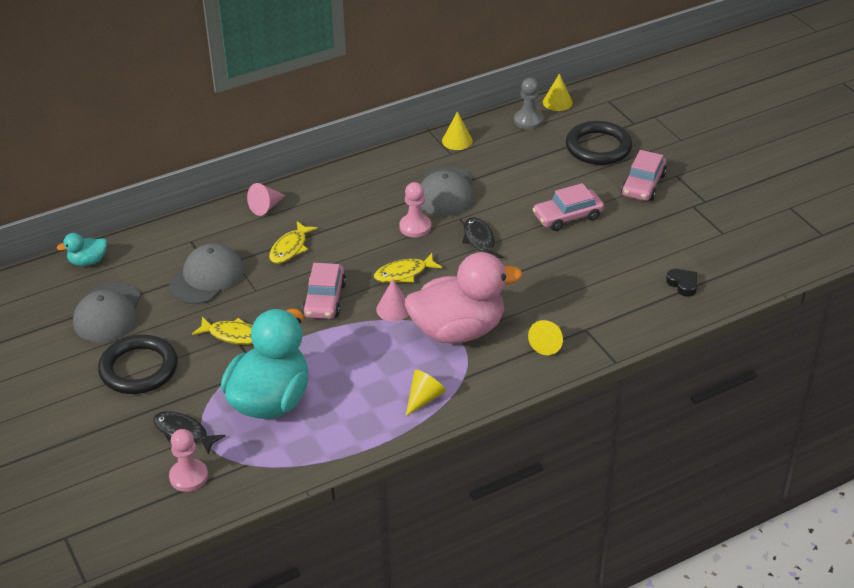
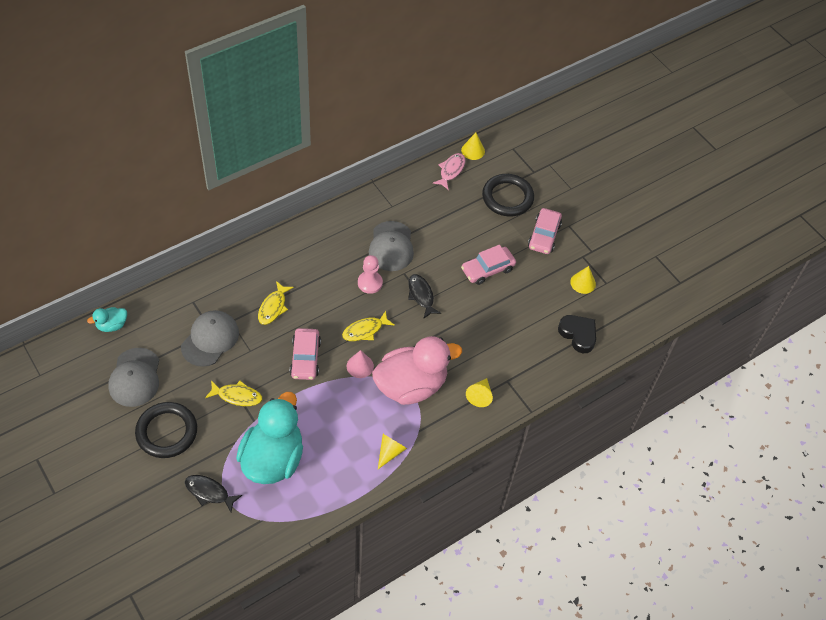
camera: 10 degrees left, 15 degrees up
pink pawn [169,429,208,492] -> none
pink cone [247,183,286,216] -> none
yellow cone [442,111,473,150] -> yellow cone moved to [570,266,596,294]
grey pawn [514,78,543,130] -> pink fish [433,153,465,190]
black heart [666,269,697,297] -> black heart [558,315,596,353], size x1.58

